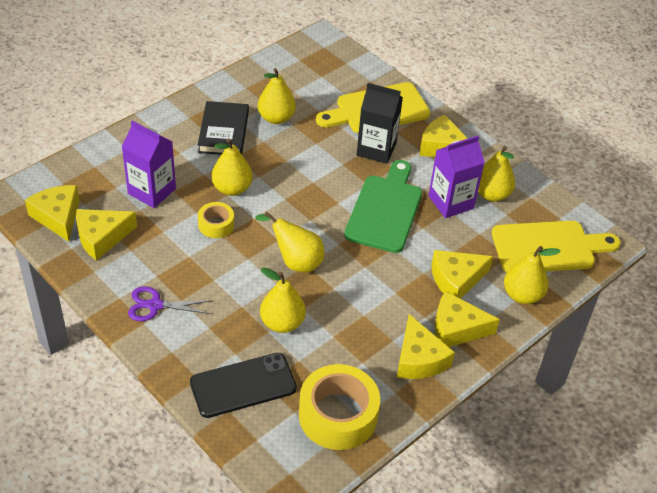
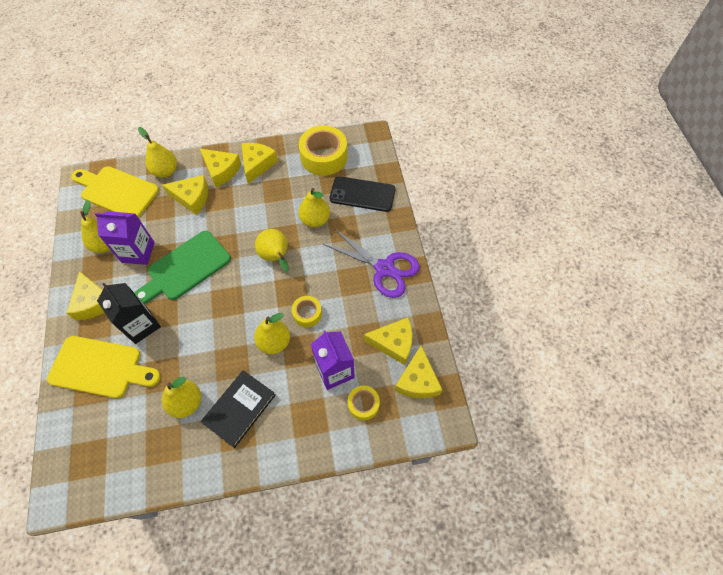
camera: 145 degrees left, 15 degrees up
purple scissors [128,286,212,321] -> purple scissors [323,229,420,298], size x1.67
none -> yellow tape [348,386,380,420]

